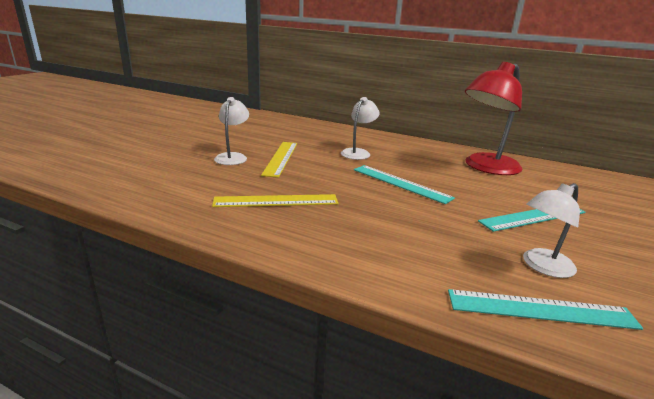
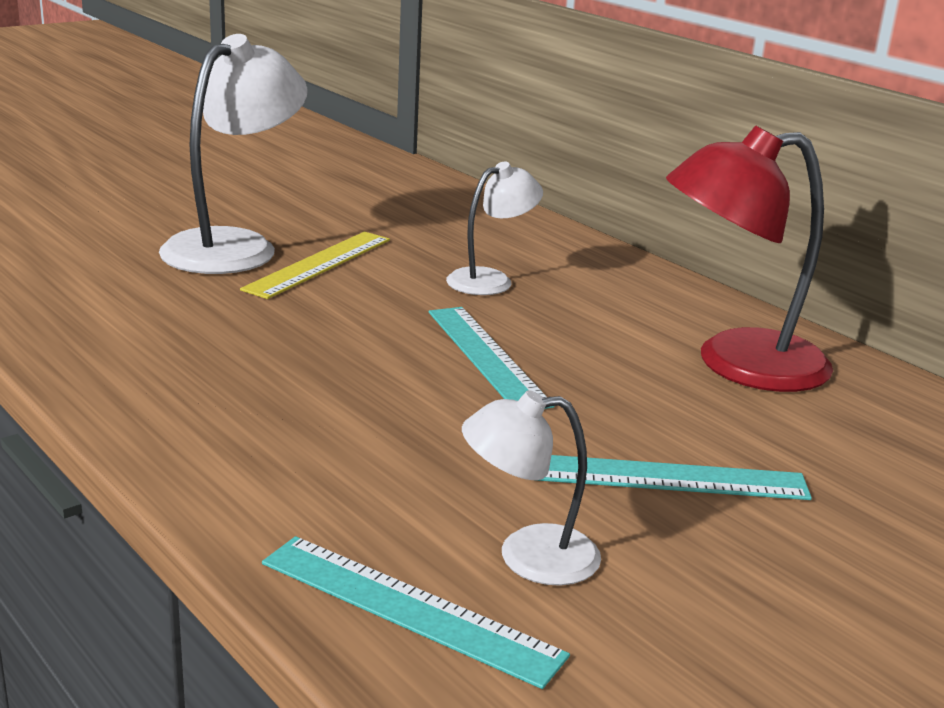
camera: 25 degrees right, 0 degrees up
yellow ruler [212,194,339,207] -> none
white lamp [214,97,249,165] -> white lamp [159,34,308,274], size x1.77

